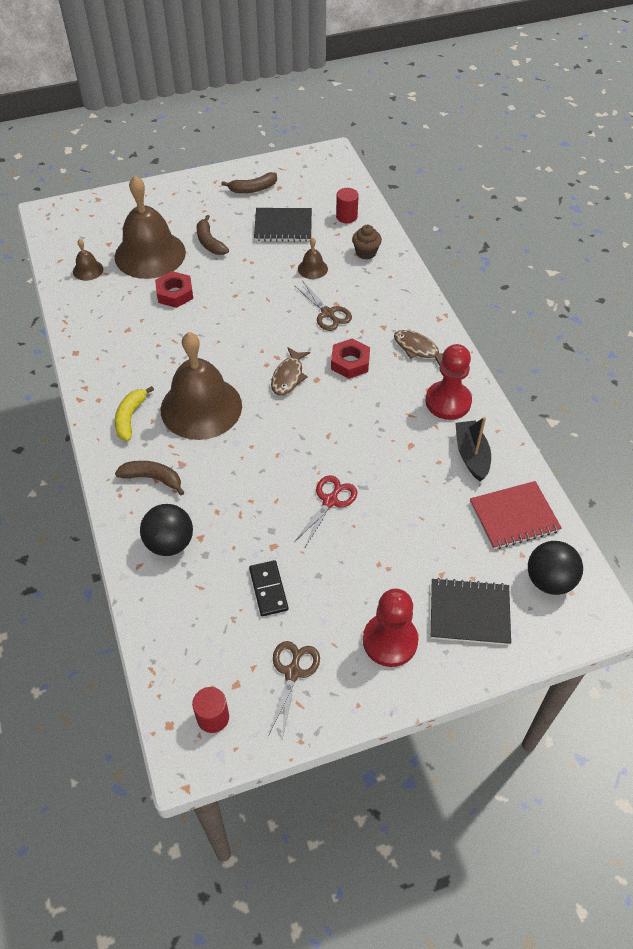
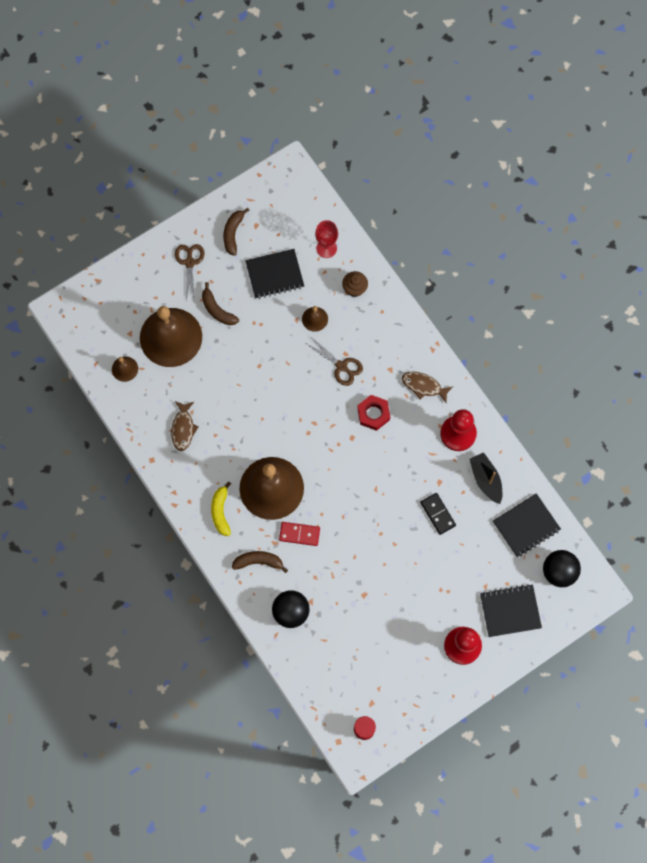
camera: 15 degrees left, 20 degrees up
red nut [155,271,193,308] -> none
brown banana [221,172,277,193] -> brown banana turned 135 degrees clockwise [223,208,250,256]
black domino [249,560,288,616] -> black domino moved to [420,493,456,535]
brown scissors [269,641,320,739] -> brown scissors moved to [175,244,205,300]
brown fish [271,347,310,395] -> brown fish moved to [171,401,198,451]
red scissors [294,475,357,547] -> none
red cylinder [336,188,359,223] -> red goblet [315,220,338,258]
red notebook [470,481,562,549] -> black notebook [493,493,561,557]
none -> red domino [279,522,320,546]

